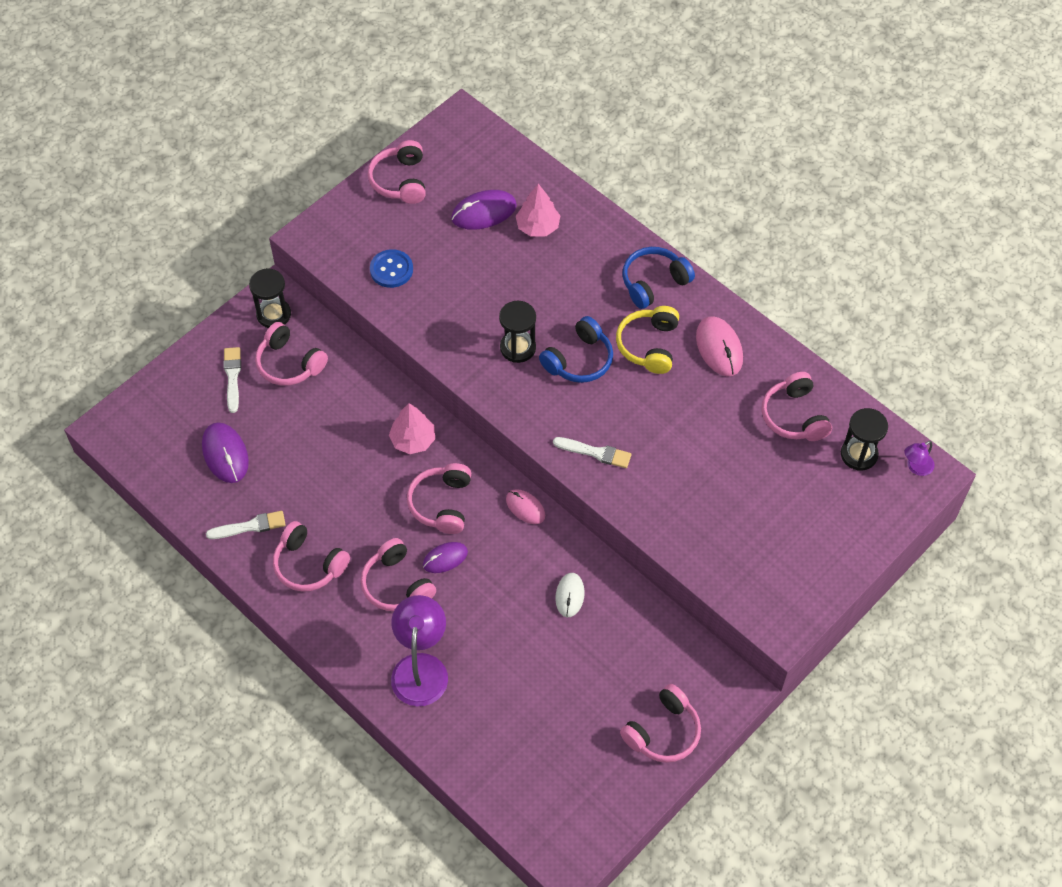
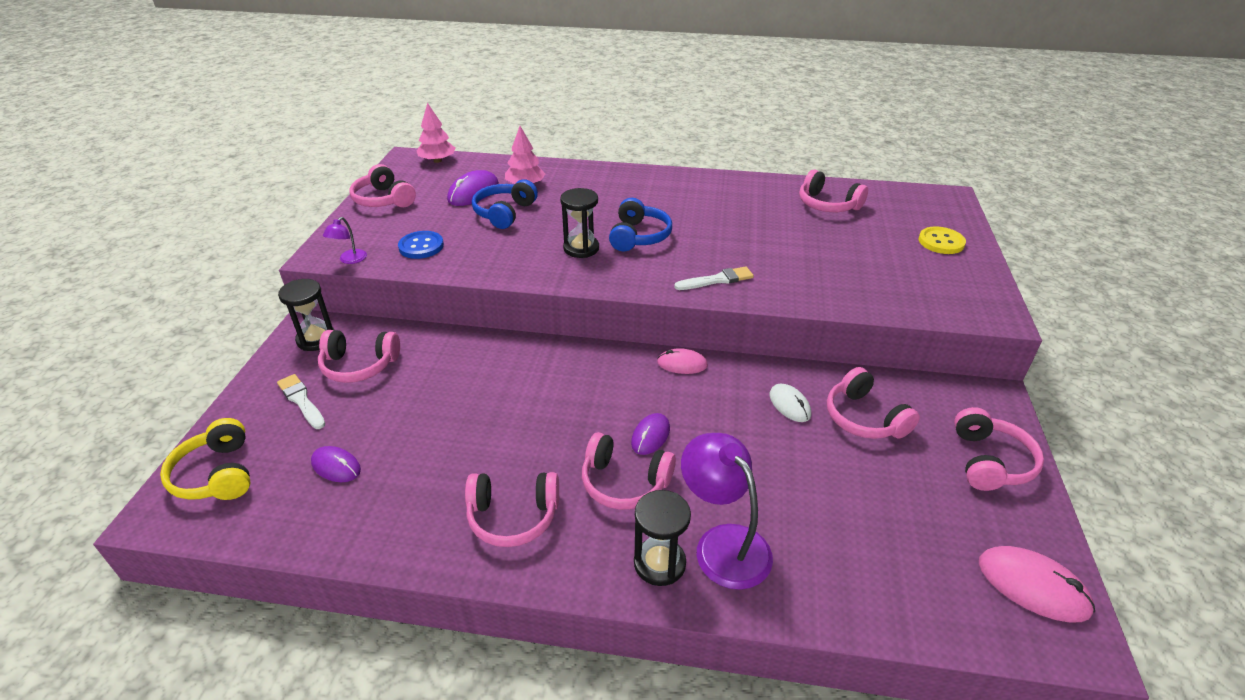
camera: 35 degrees left, 20 degrees down
purple mouse [202,422,249,483] -> purple mouse [311,446,361,482], size x0.65
white brush [206,511,286,539] -> none
pink tree [389,403,435,454] -> pink tree moved to [417,103,455,163]
pink headphones [407,463,471,534] -> pink headphones moved to [827,367,920,439]
yellow headphones [616,306,679,374] -> yellow headphones moved to [160,418,250,500]
blue headphones [622,247,695,309] -> blue headphones moved to [472,179,538,229]
pink mouse [696,316,743,376] -> pink mouse moved to [979,546,1095,622]
black hourglass [841,408,888,471] -> black hourglass moved to [634,490,691,586]
purple lamp [904,441,935,476] -> purple lamp moved to [323,217,367,264]
none -> yellow button [918,226,966,254]

